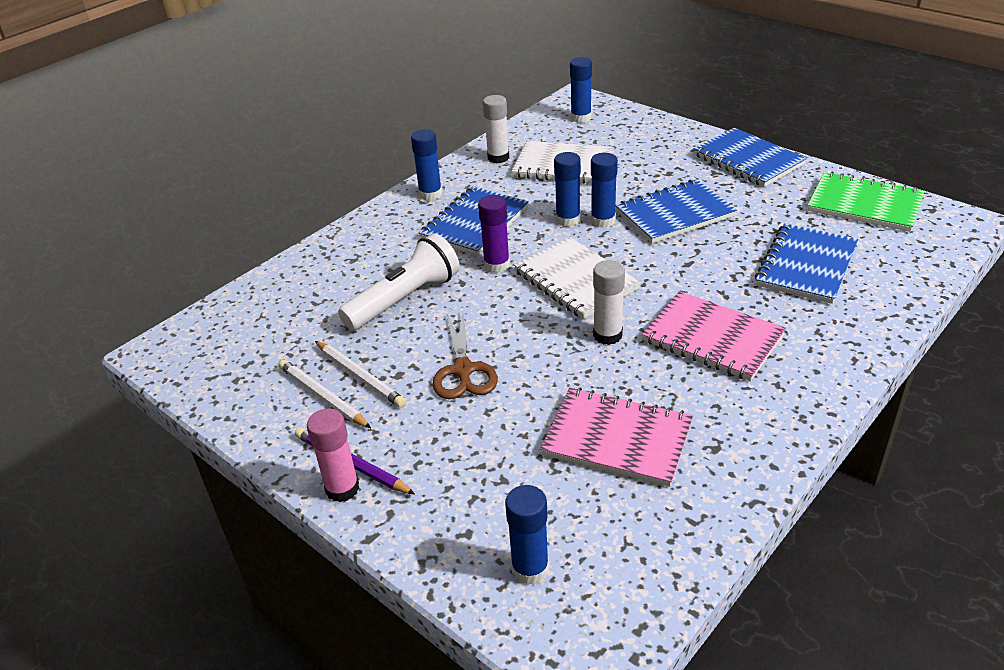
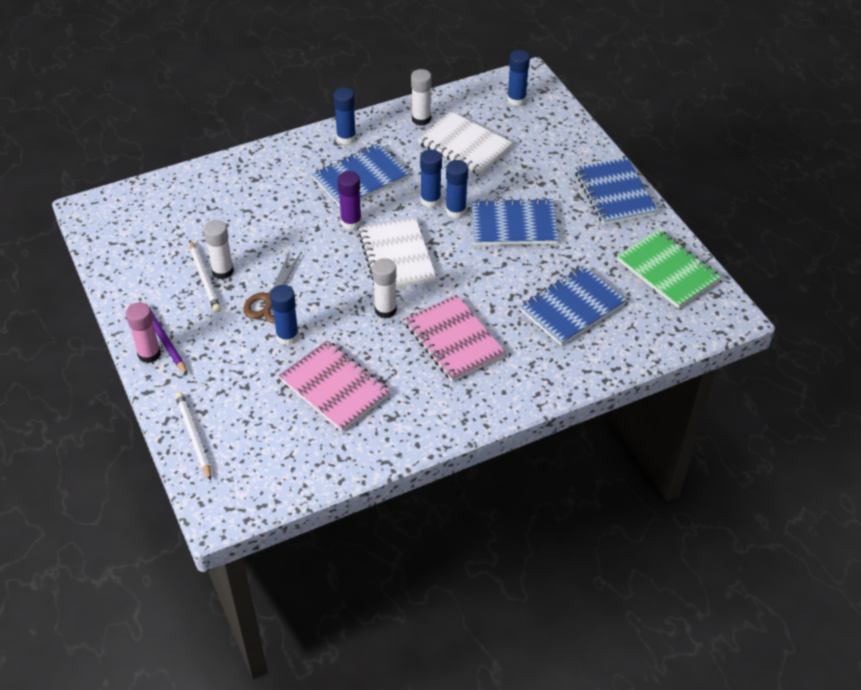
camera: 20 degrees right, 10 degrees up
white pencil [278,359,371,428] -> white pencil moved to [175,392,211,481]
white flashlight [338,233,460,330] -> none
blue glue stick [505,485,549,585] -> blue glue stick moved to [270,285,299,345]
none -> white glue stick [204,220,234,279]

